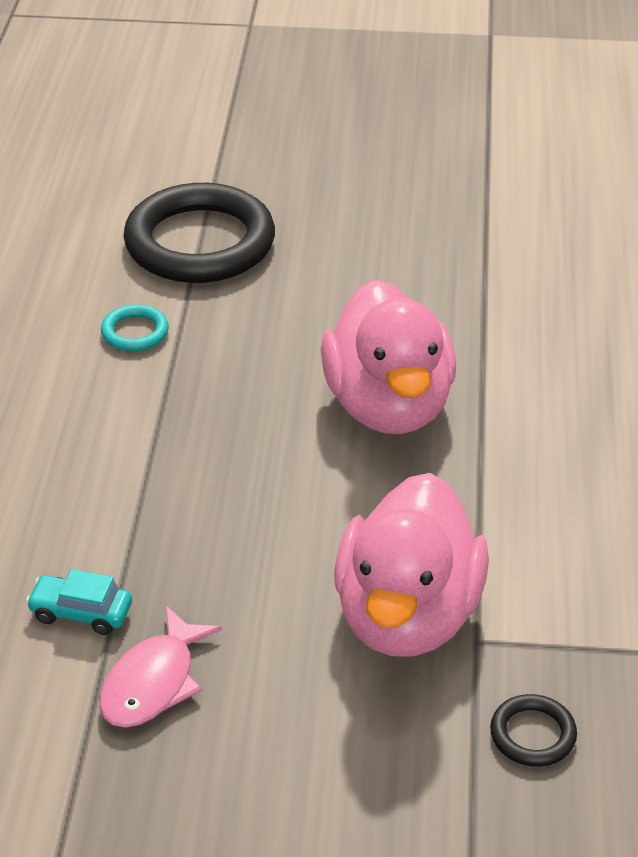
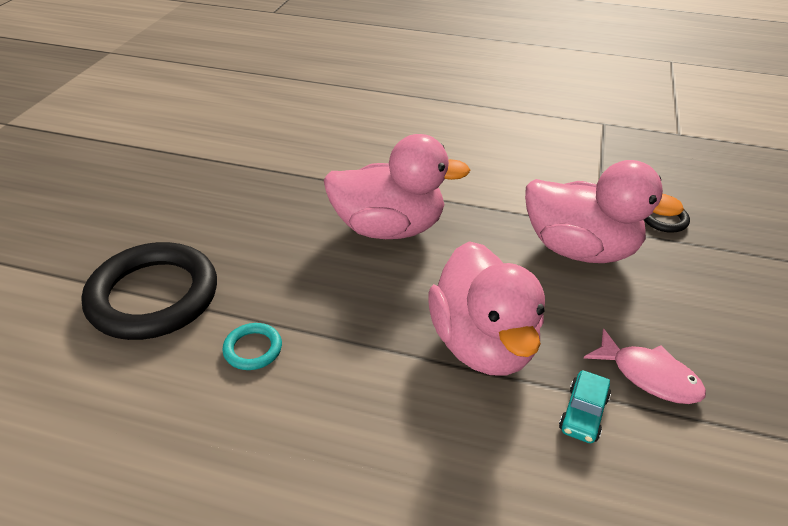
camera: 80 degrees left, 0 degrees up
none -> pink duck [428,241,545,376]

